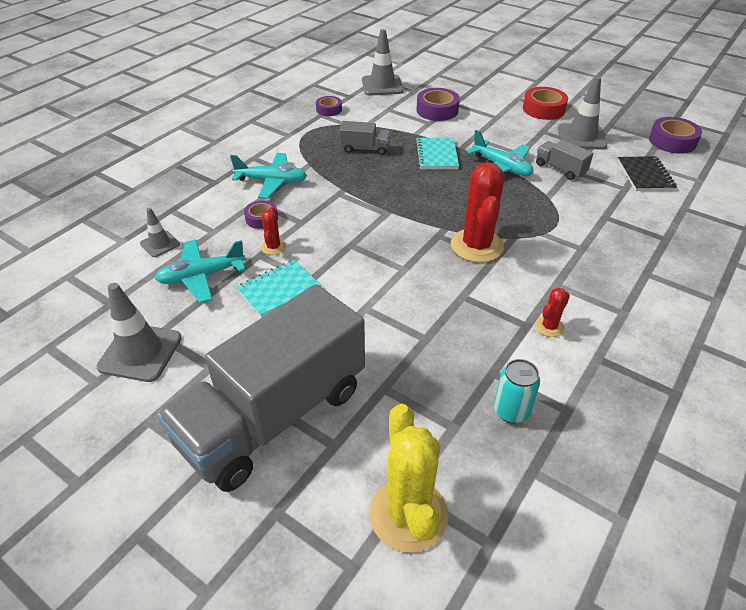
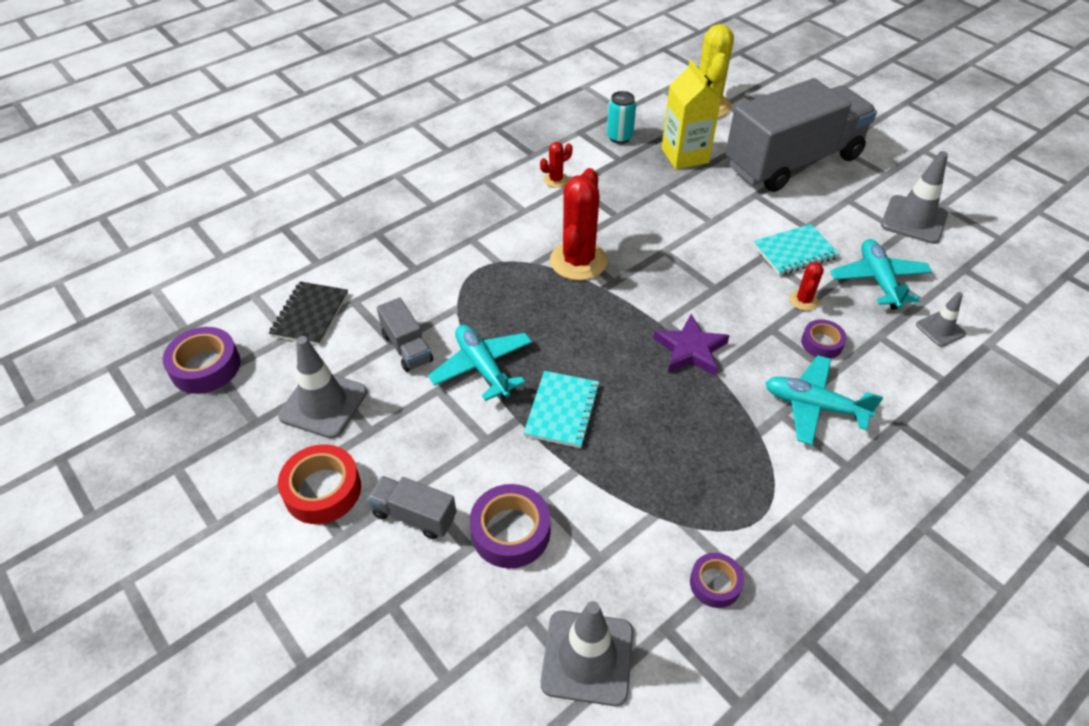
camera: 165 degrees left, 5 degrees up
turquoise plane [155,240,246,303] -> turquoise plane turned 90 degrees counterclockwise [830,239,932,310]
grey truck [339,121,391,155] -> grey truck moved to [367,476,456,539]
none -> purple star [653,314,730,376]
none -> yellow carton [662,60,721,169]

